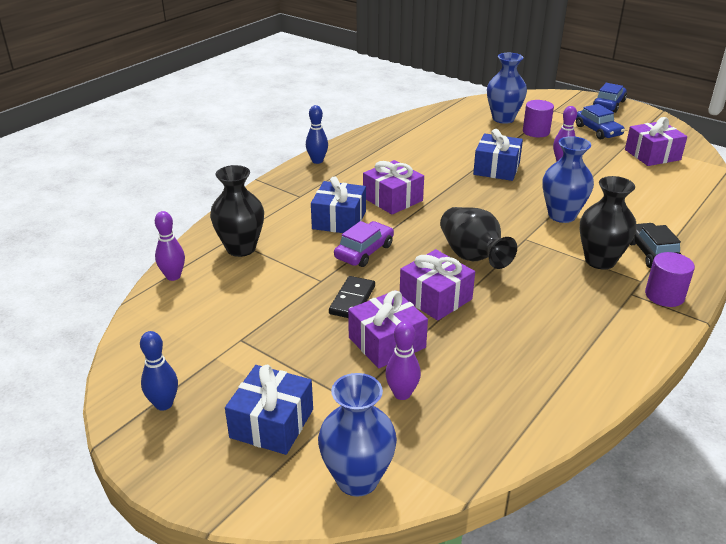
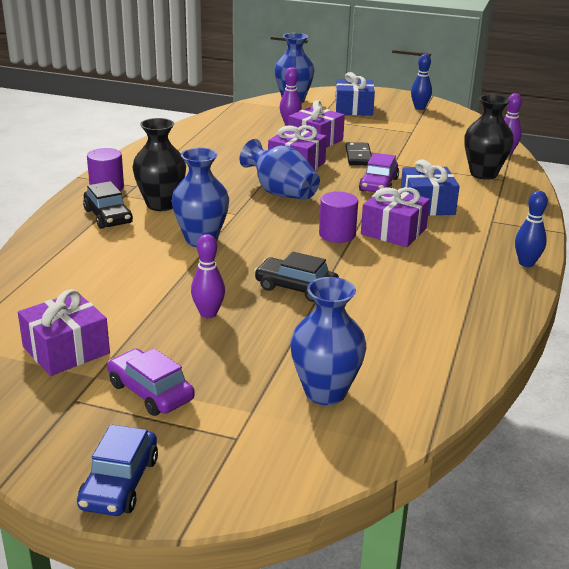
camera: 160 degrees right, 5 degrees down
black vase [440,207,517,269] -> blue vase [239,139,320,200]
blue gift [473,129,523,181] -> black car [254,252,339,302]
purple cylinder [523,100,554,137] -> purple cylinder moved to [319,191,358,243]
blue car [576,104,625,139] -> purple car [107,348,195,416]

